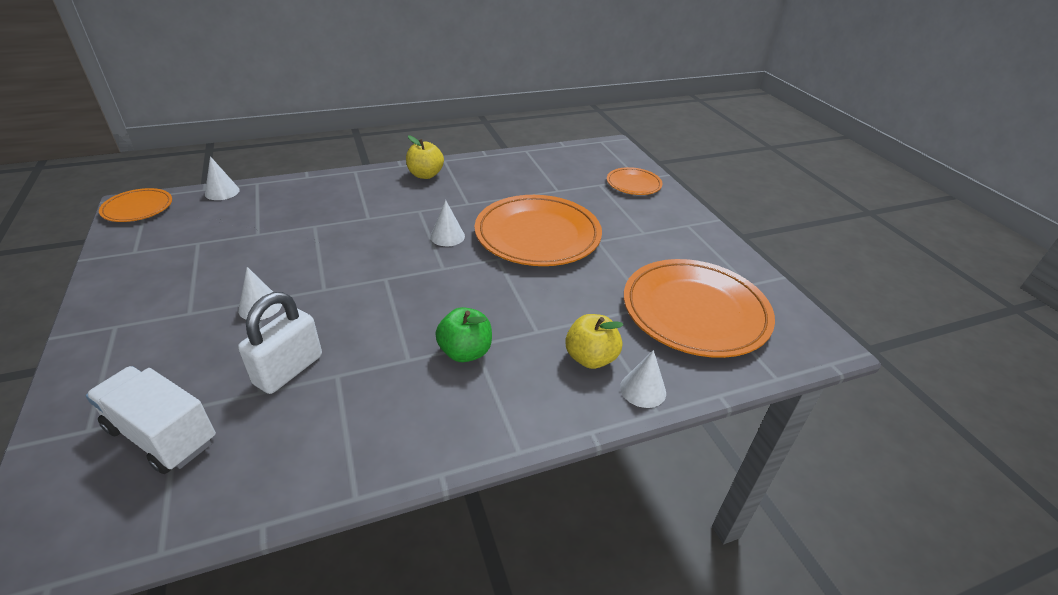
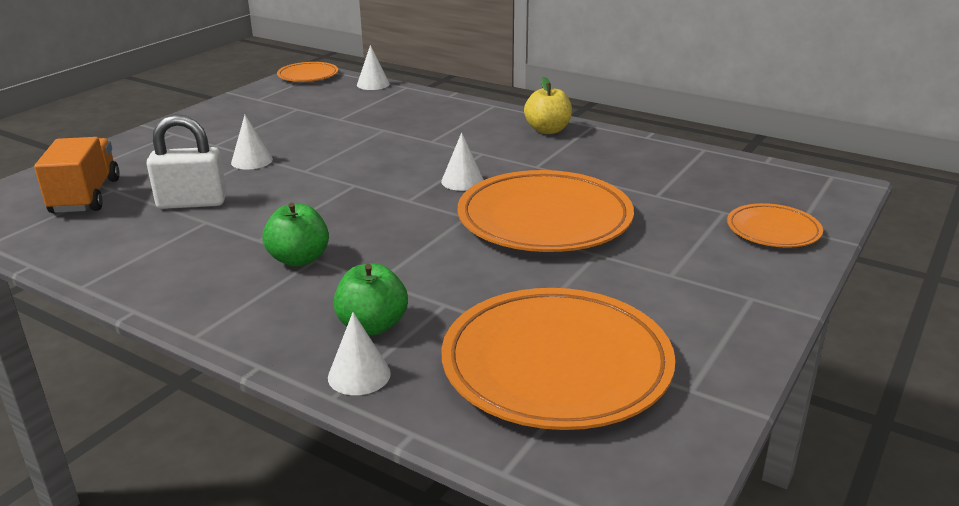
camera: 55 degrees right, 10 degrees down
white truck [86,366,216,474] -> orange truck [34,137,120,213]
yellow apple [565,314,623,369] -> green apple [334,263,408,335]

